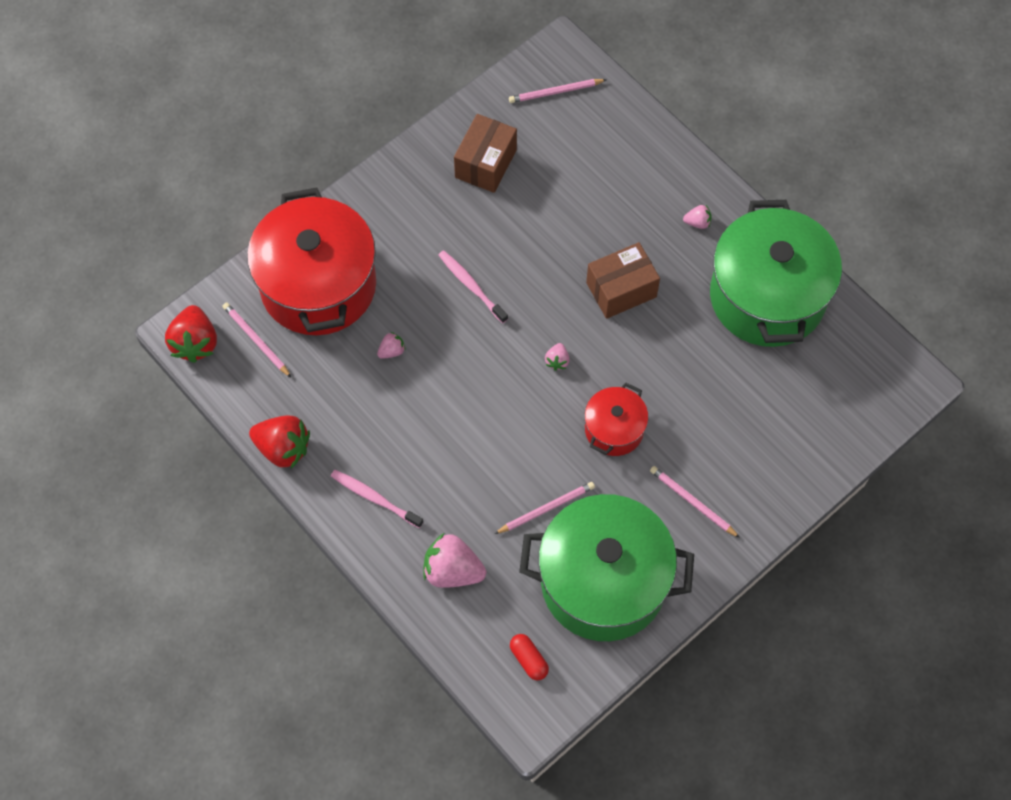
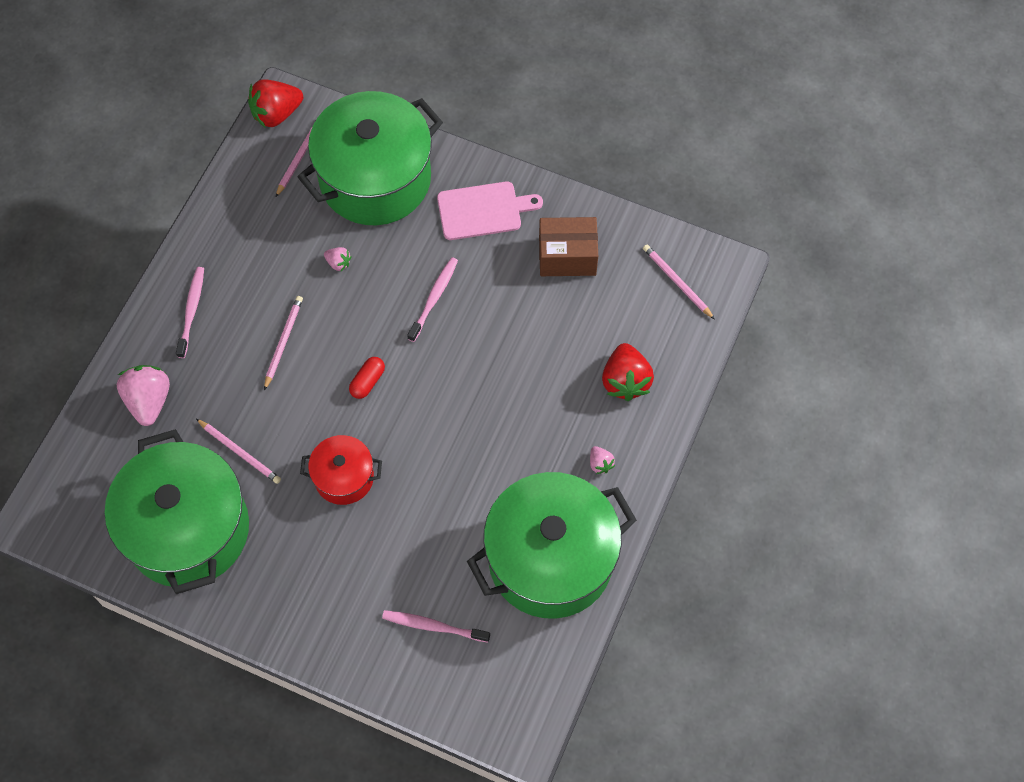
camera: 65 degrees right, 0 degrees up
red pot [247,187,376,335] -> green pot [298,91,443,225]
red strawberry [249,416,310,469] -> red strawberry moved to [602,343,654,401]
red capsule [510,634,549,681] -> red capsule moved to [349,357,385,399]
pink strawberry [545,343,570,371] -> none
brown box [586,242,660,319] -> none
pink pencil [650,466,740,538] -> pink pencil moved to [264,296,303,390]
none -> pink toothbrush [382,610,490,642]
none -> pink cutting board [437,181,543,240]

